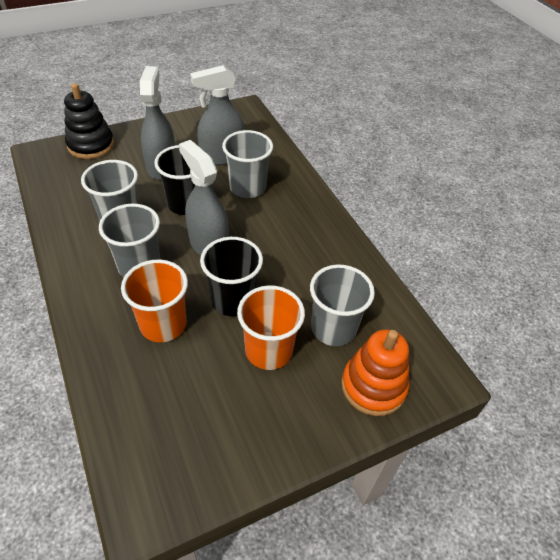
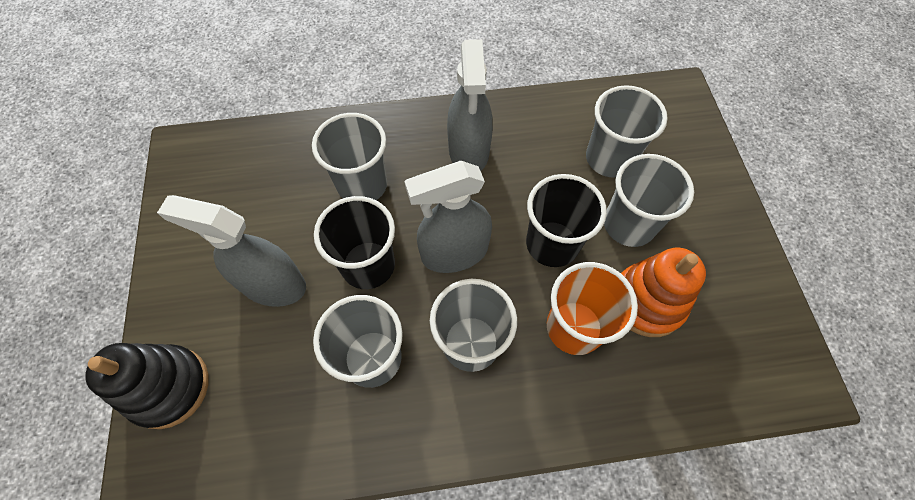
camera: 70 degrees left, 15 degrees up
grey spray bottle [190,65,244,165] -> grey spray bottle moved to [447,39,493,171]
orange cup [237,285,305,370] -> grey cup [604,154,694,247]
orange stacking toy [341,329,409,416] -> orange stacking toy moved to [621,247,706,337]

